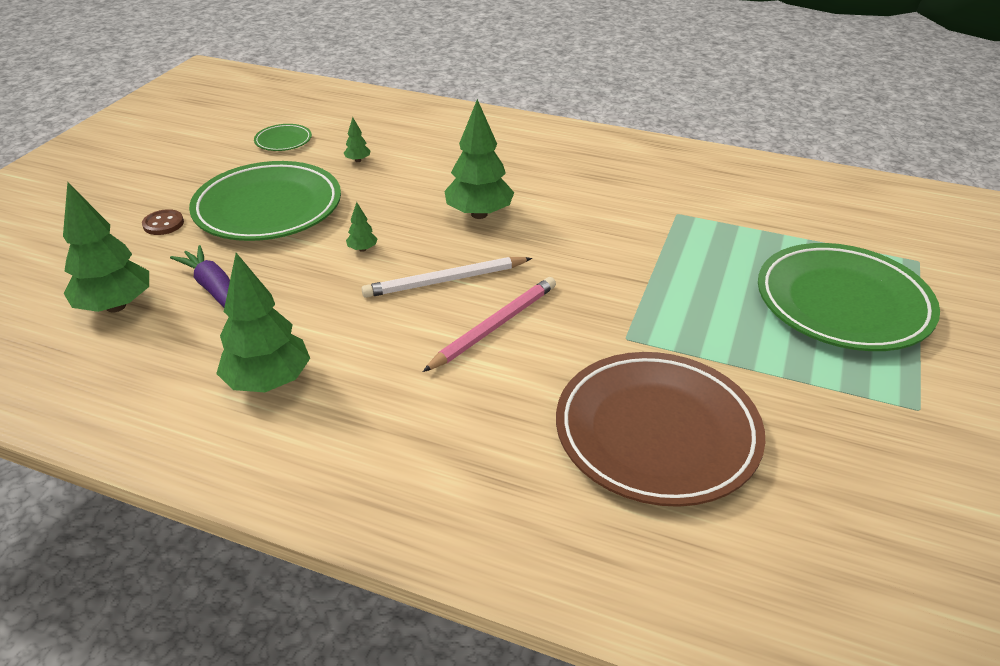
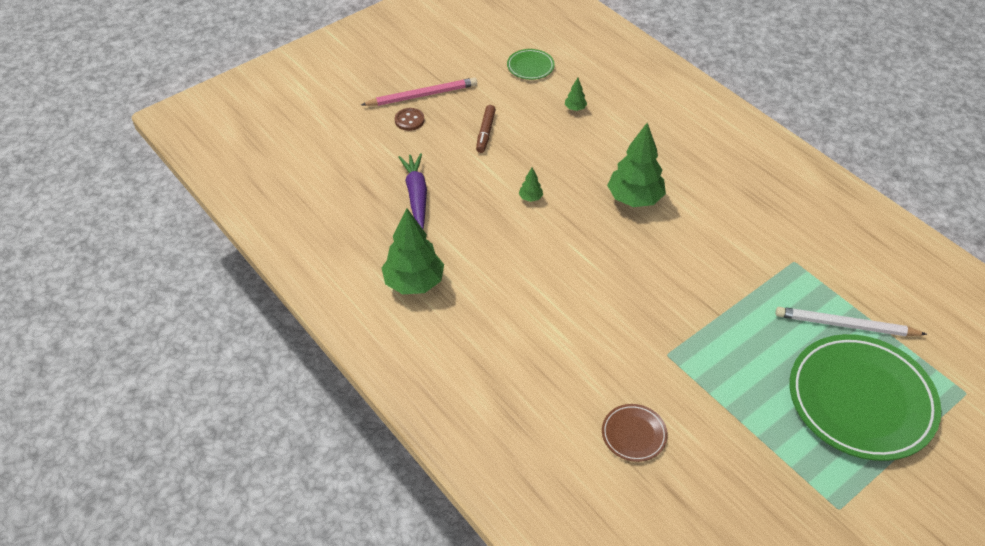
camera: 30 degrees right, 10 degrees up
green tree [63,182,149,313] -> none
green plate [189,161,341,241] -> brown marker [476,105,496,153]
white pencil [361,257,532,298] -> white pencil moved to [776,307,927,336]
pink pencil [423,277,556,372] -> pink pencil moved to [361,77,477,106]
brown plate [556,352,765,507] -> brown plate [602,404,668,462], size x0.44

